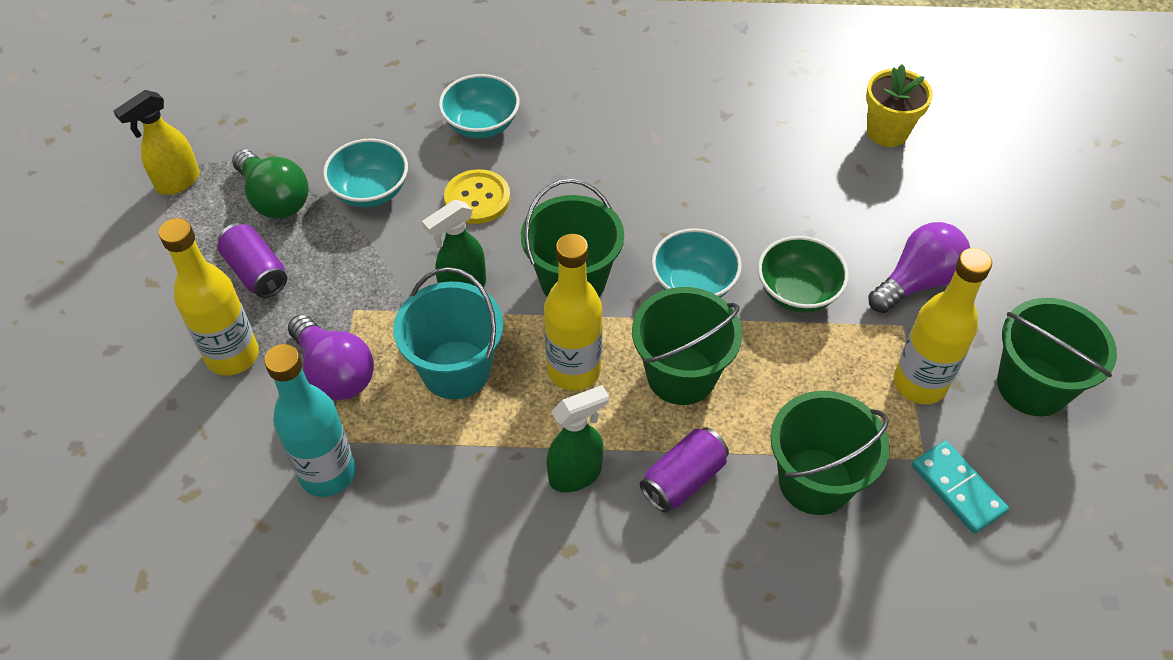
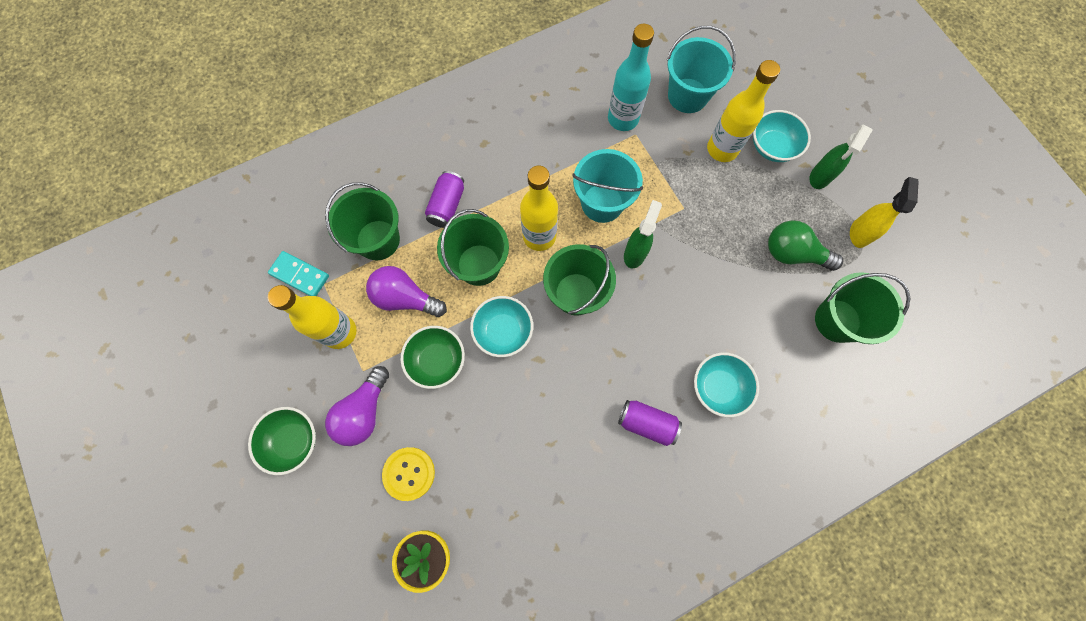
camera: 150 degrees right, 20 degrees up
purple can [218,223,287,298] -> purple can moved to [618,400,682,446]
purple light bulb [288,315,374,400] -> purple light bulb moved to [366,266,447,317]
turquoise bowl [323,138,408,208] -> turquoise bowl moved to [753,110,811,162]
yellow button [444,169,510,224] -> yellow button moved to [382,447,435,501]
green spray bottle [547,385,609,492] -> green spray bottle moved to [809,124,873,189]
green bucket [997,298,1117,416] -> green bucket moved to [815,272,911,344]
none -> green bowl [248,407,316,475]
none -> turquoise bucket [667,26,736,113]

